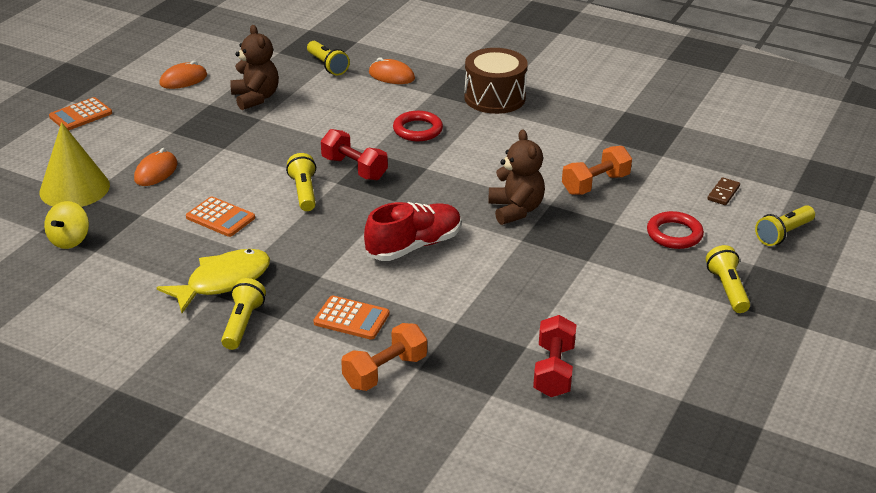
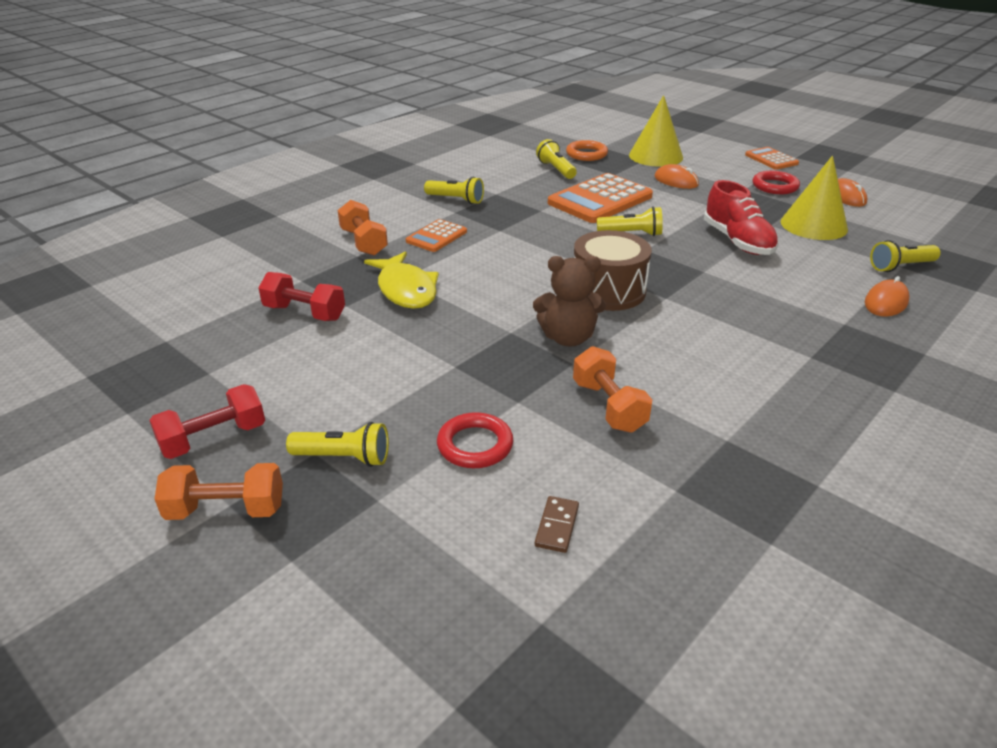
camera: 105 degrees right, 0 degrees up
yellow spinning top [44,201,89,249] -> orange ring [566,140,608,161]
yellow fish [157,249,270,313] -> yellow fish moved to [364,251,439,309]
orange calculator [186,196,255,237] -> orange calculator [548,173,653,223], size x1.84
brown teddy bear [230,25,279,110] -> yellow cone [781,156,848,240]
red dumbbell [321,129,388,180] -> red dumbbell moved to [149,384,265,459]
red shoe [364,202,461,261] -> red shoe moved to [704,180,779,255]
red ring [393,111,443,142] -> red ring moved to [753,171,800,194]
brown drum [464,48,528,114] -> brown drum moved to [574,230,652,311]
brown domino [707,177,740,205] -> brown domino turned 60 degrees clockwise [535,496,579,553]
yellow flashlight [755,205,815,246] -> yellow flashlight moved to [536,139,577,179]
none -> orange dumbbell [155,463,283,520]

